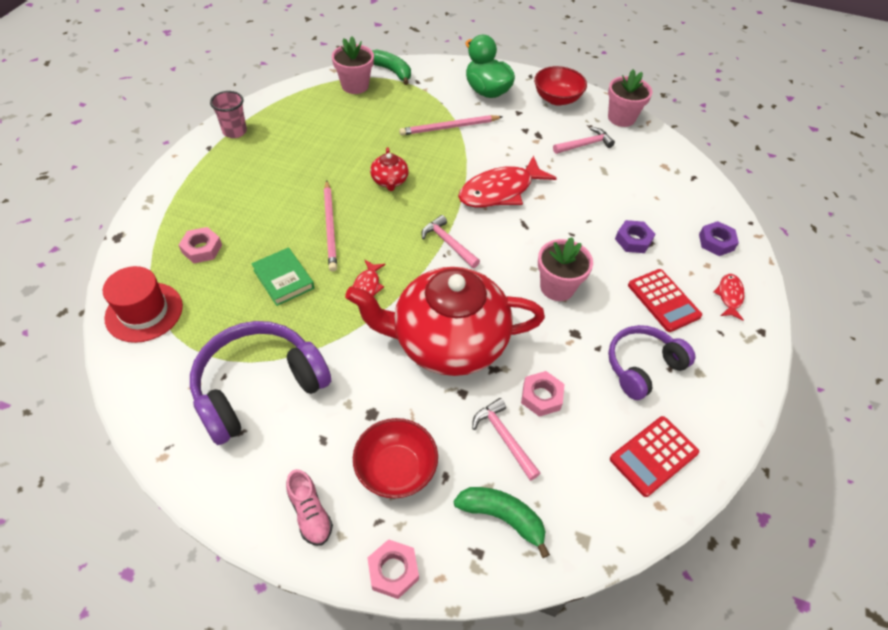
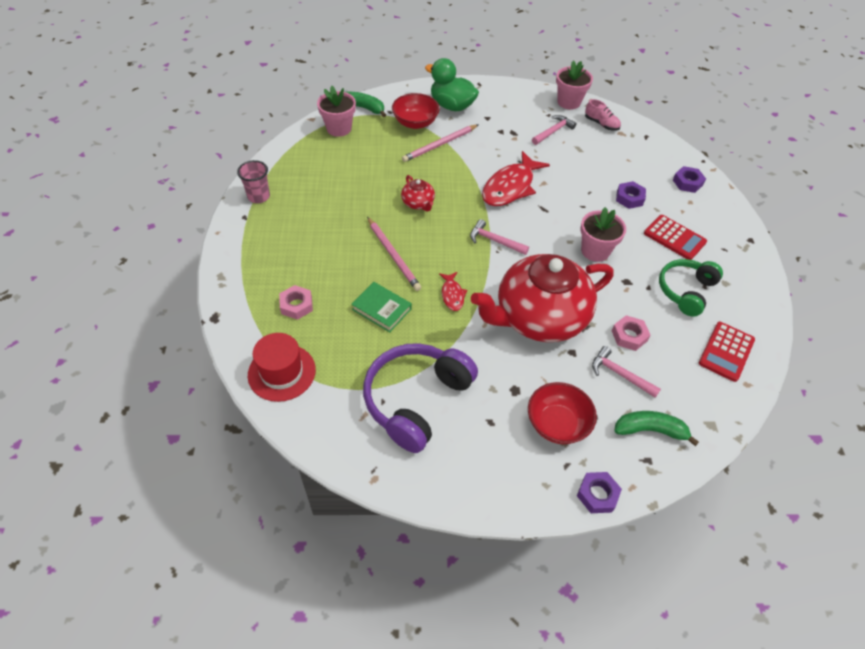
camera: 20 degrees left, 0 degrees up
pink shoe [286,469,333,546] -> pink shoe moved to [585,99,621,131]
pink nut [367,539,419,599] -> purple nut [577,472,622,513]
red bowl [534,66,587,106] -> red bowl moved to [392,93,440,129]
purple headphones [608,325,695,400] -> green headphones [659,259,723,317]
red fish [714,274,745,321] -> none

